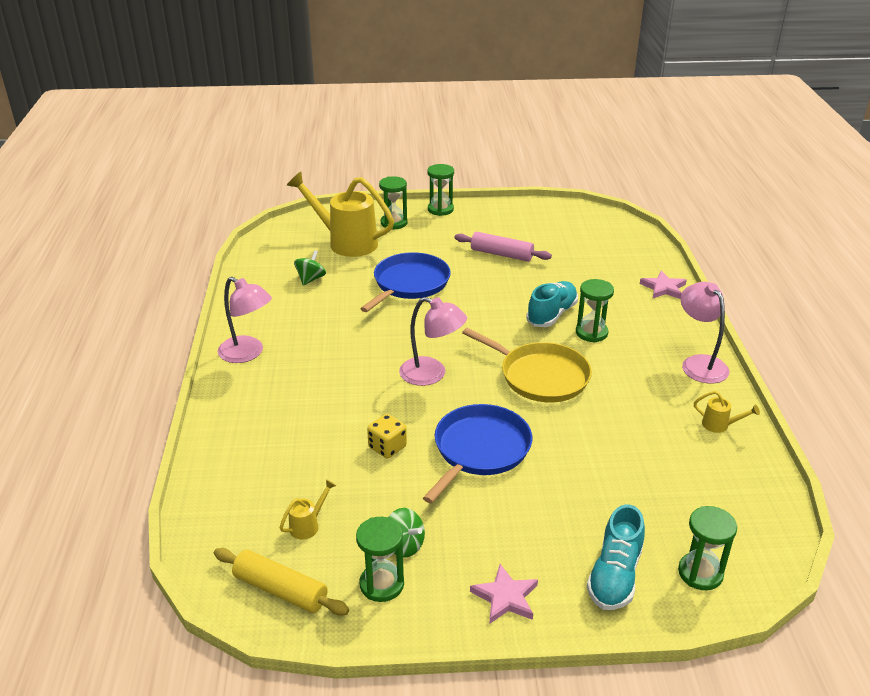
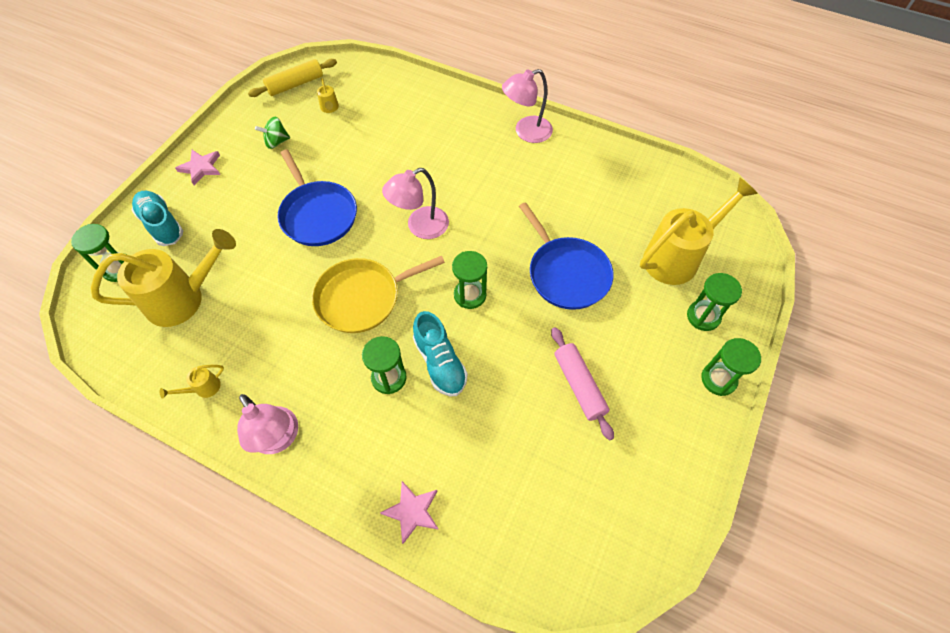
camera: 120 degrees right, 25 degrees up
green spinning top [294,250,326,286] -> none
green hourglass [356,517,404,602] -> green hourglass moved to [452,251,487,309]
yellow dice [367,414,407,459] -> none
pink rolling pin [454,232,552,262] -> pink rolling pin turned 75 degrees counterclockwise [551,327,614,441]
pink lamp [680,282,729,384] -> pink lamp turned 45 degrees clockwise [237,394,298,454]
none -> yellow watering can [91,229,236,327]

